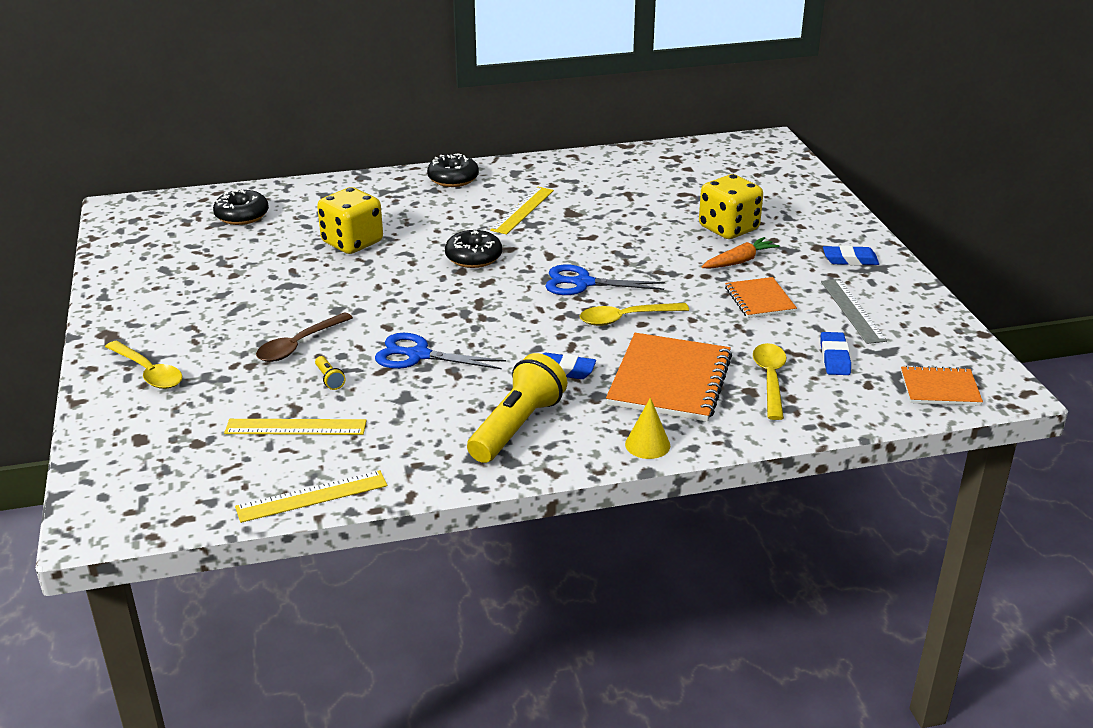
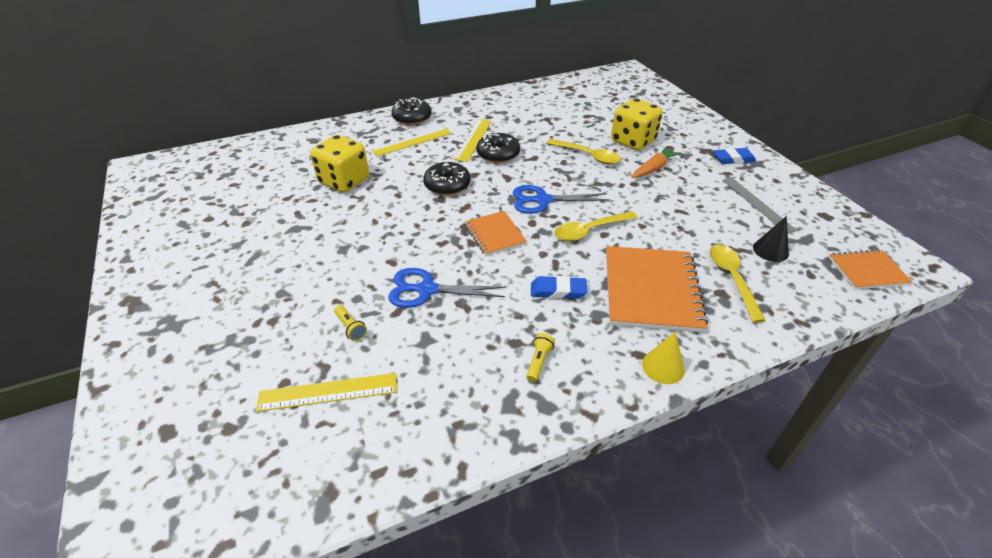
camera: 10 degrees left, 10 degrees up
yellow spoon [105,340,182,389] -> yellow spoon moved to [547,139,621,164]
black donut [213,190,269,225] -> black donut moved to [477,133,520,163]
yellow ruler [235,470,388,523] -> yellow ruler moved to [371,127,452,156]
brown spoon [256,312,353,362] -> none
yellow flashlight [467,353,567,463] -> yellow flashlight [527,333,555,382], size x0.40
orange notebook [725,277,797,318] -> orange notebook moved to [465,211,527,256]
blue eraser [820,332,851,375] -> black cone [753,216,789,262]

